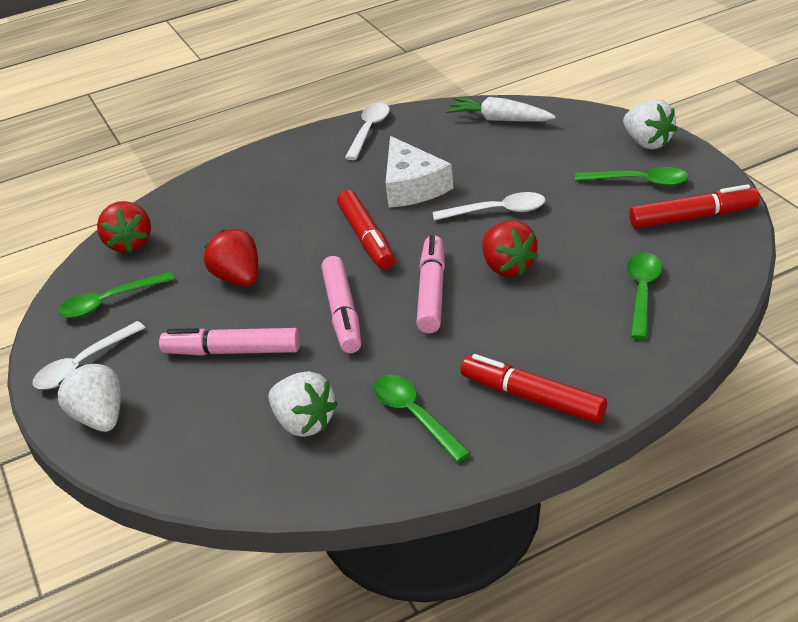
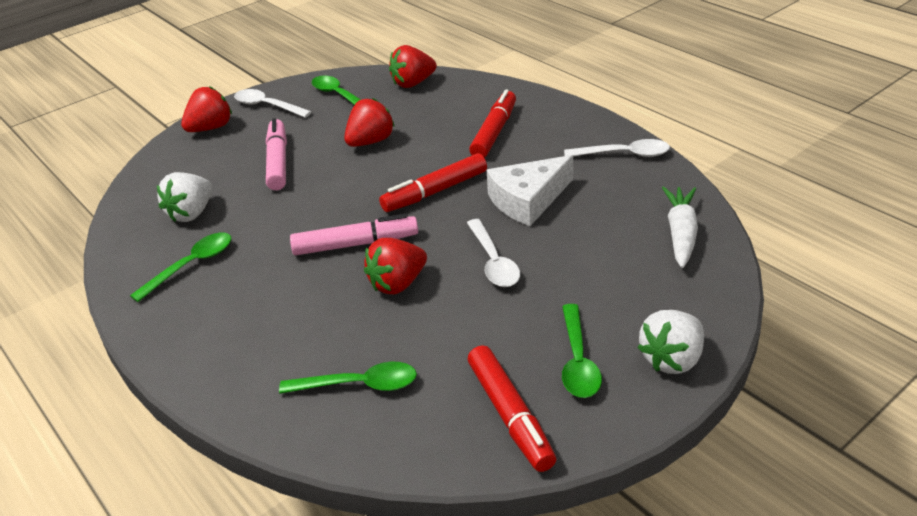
camera: 75 degrees right, 0 degrees up
white strawberry [58,363,121,432] -> red strawberry [181,86,232,132]
pink marker [321,256,361,353] -> none
red marker [461,354,607,423] -> red marker moved to [469,90,516,158]

